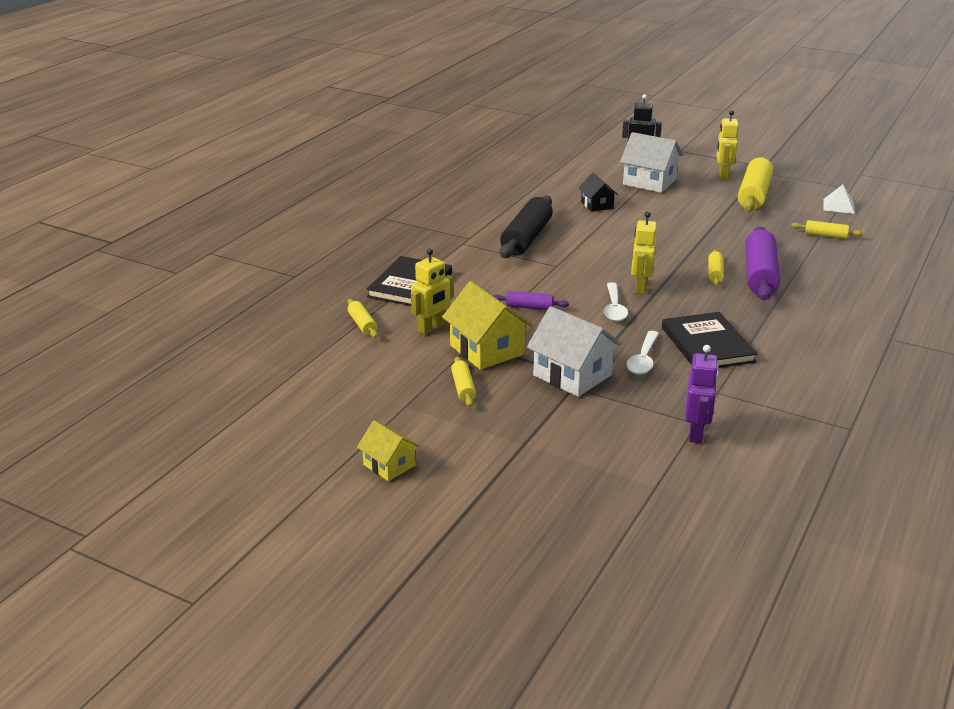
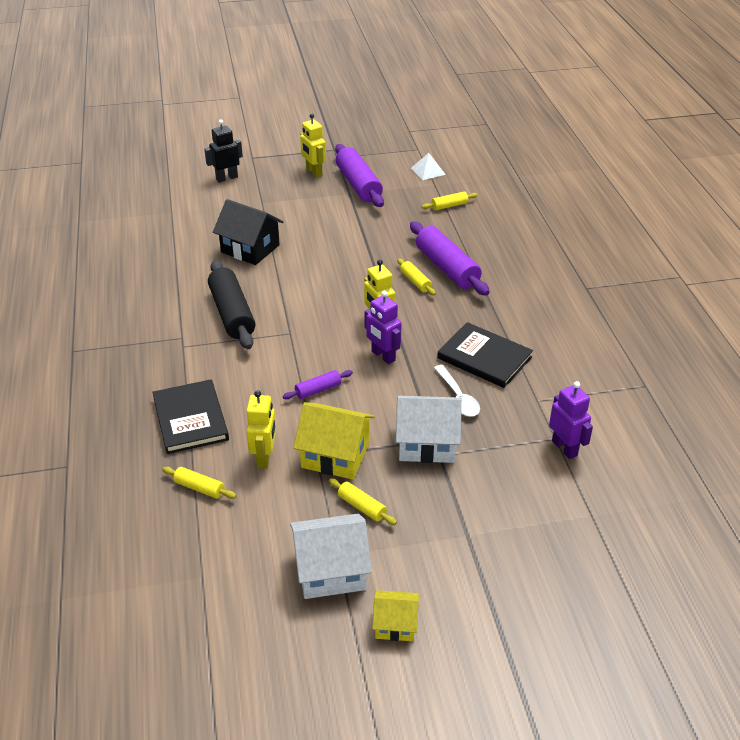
camera: 40 degrees left, 10 degrees up
black house [578,173,618,212] -> black house [213,199,283,265], size x1.70
white spoon [604,282,628,321] -> purple robot [365,291,402,364]
white house [620,132,683,193] -> white house moved to [290,514,372,599]
yellow rolling pin [738,157,773,211] -> purple rolling pin [335,144,384,207]

